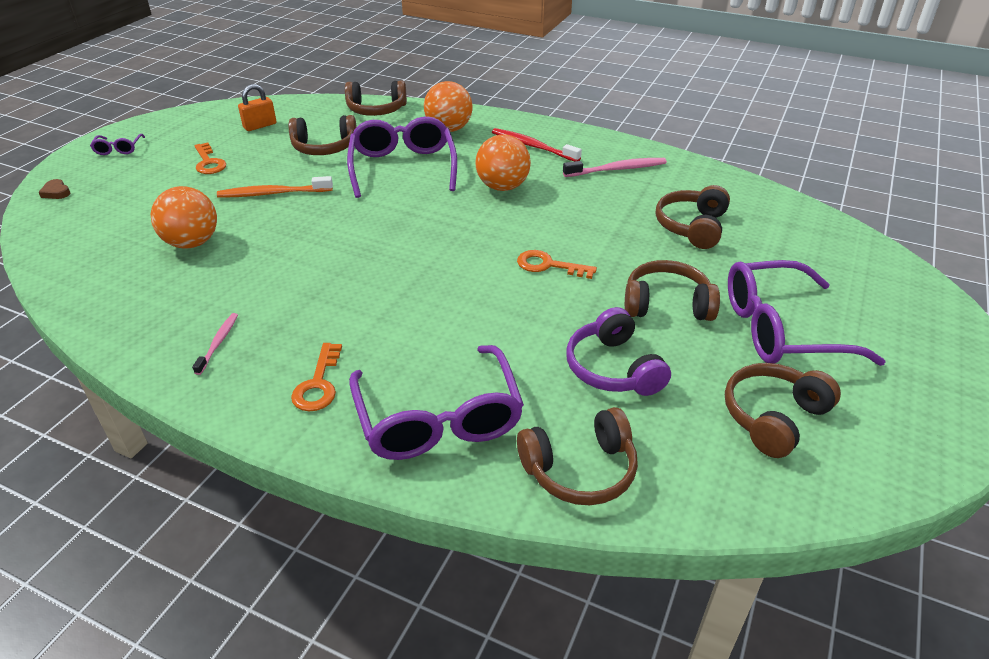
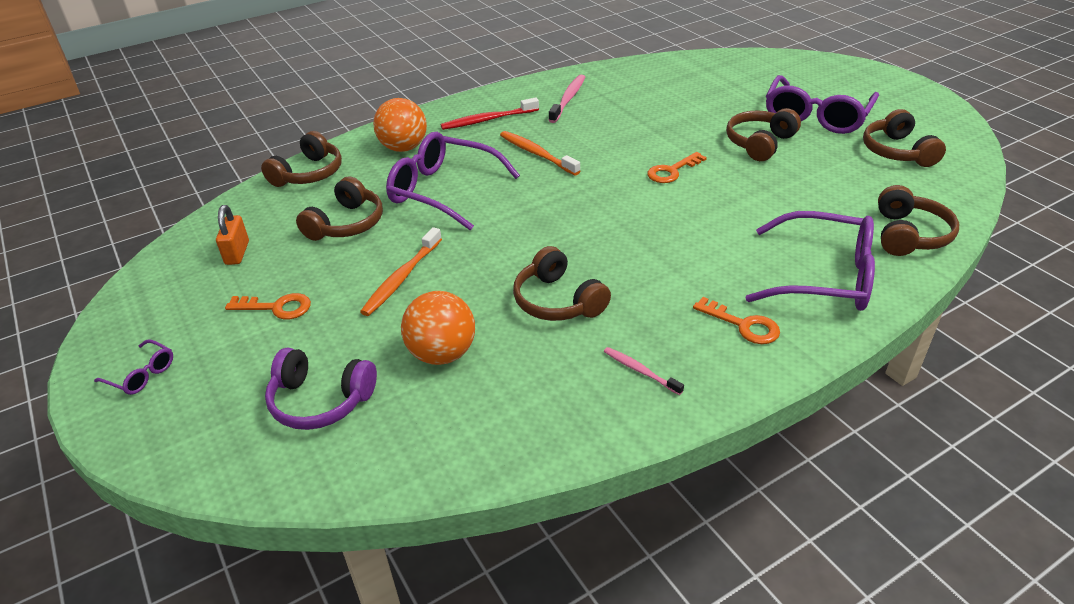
camera: 55 degrees left, 0 degrees up
brown heart [39,179,70,199] -> none
orange ball [476,134,531,191] -> orange toothbrush [500,131,580,175]
purple headphones [566,307,671,396] -> purple headphones moved to [265,348,377,430]
brown headphones [656,185,730,249] -> brown headphones moved to [513,246,611,321]

